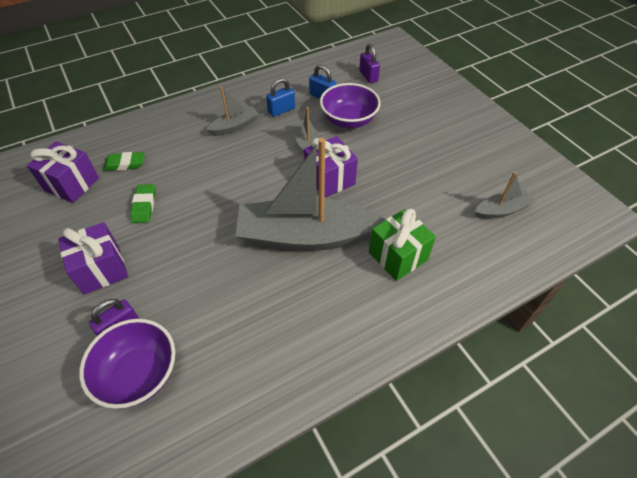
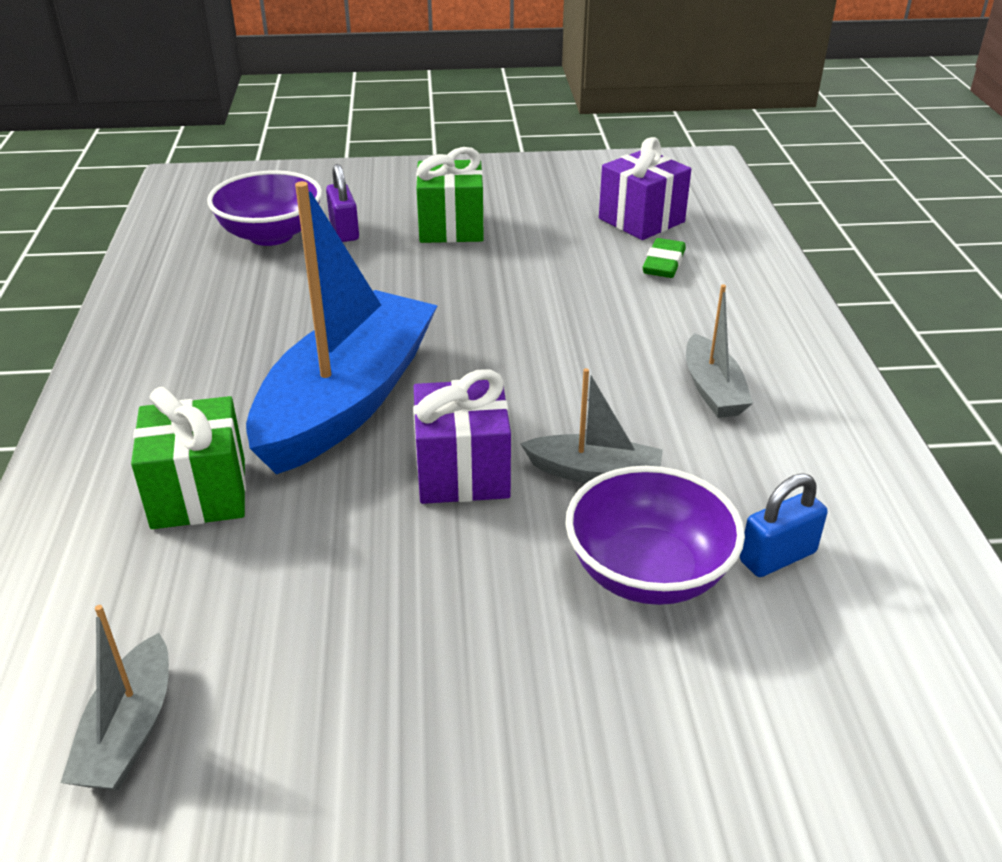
camera: 115 degrees right, 15 degrees down
purple gift [58,222,128,294] -> green gift [416,147,484,243]
green eraser [130,184,156,223] -> none
grey boat [235,138,386,251] -> blue boat [246,181,438,475]
blue padlock [266,78,295,117] -> none
purple padlock [359,44,380,83] -> none

